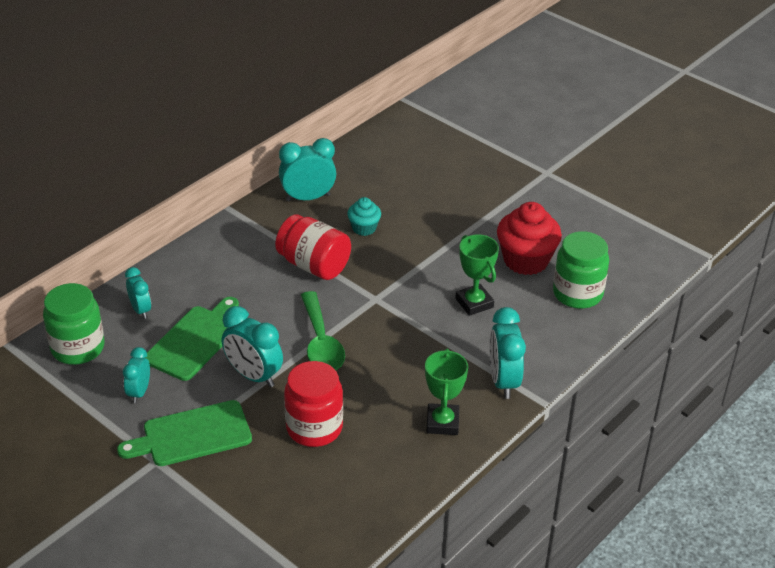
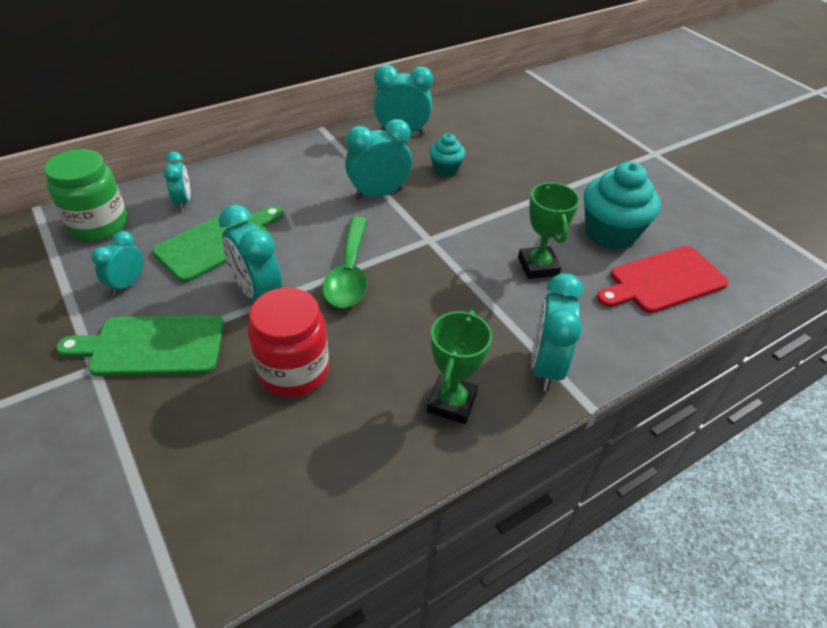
camera: 15 degrees right, 5 degrees up
red jar [275,214,351,280] -> turquoise clock [345,119,412,200]
red cupcake [497,202,562,275] -> turquoise cupcake [584,162,661,250]
green jar [553,231,609,309] -> red cutting board [597,246,729,313]

